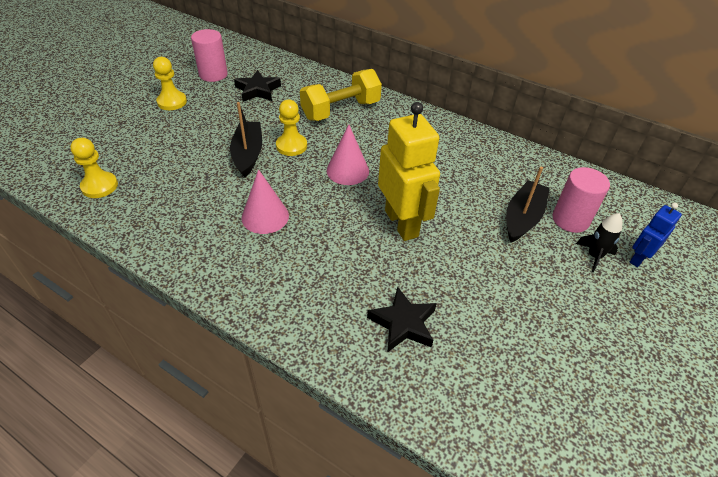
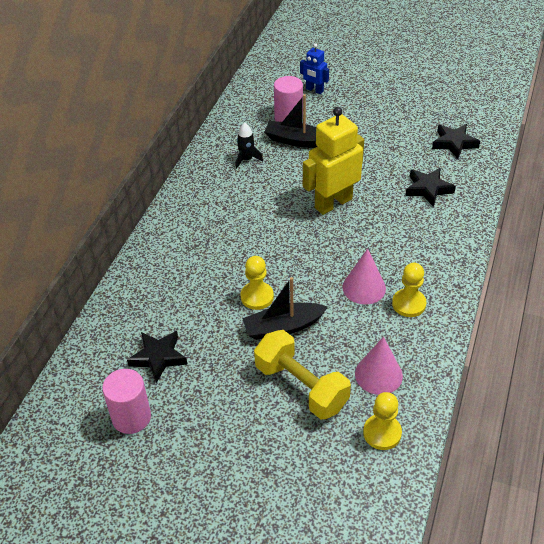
camera: 100 degrees left, 0 degrees up
yellow pawn [153,57,187,110] -> yellow pawn moved to [392,263,426,317]
yellow dumbbell [300,69,382,121] -> yellow dumbbell moved to [254,330,351,419]
pink cone [327,125,369,185] -> pink cone moved to [355,337,403,395]
black rocket [576,213,622,272] -> black rocket moved to [236,122,263,169]
none -> black star [432,124,480,159]

